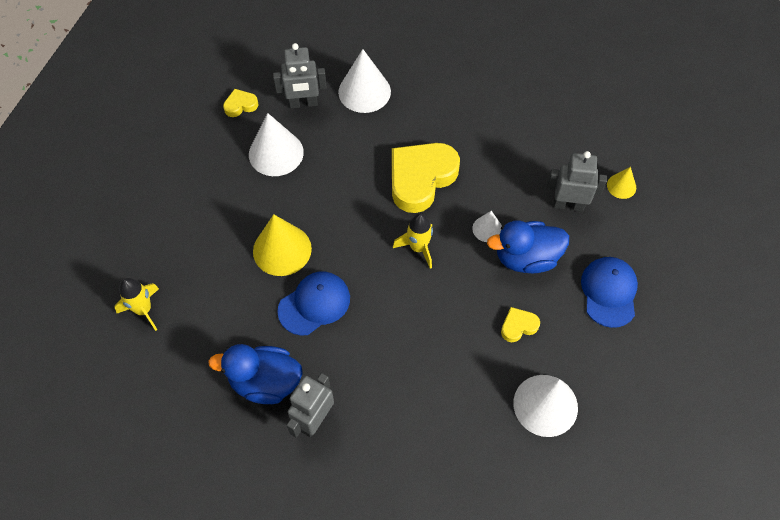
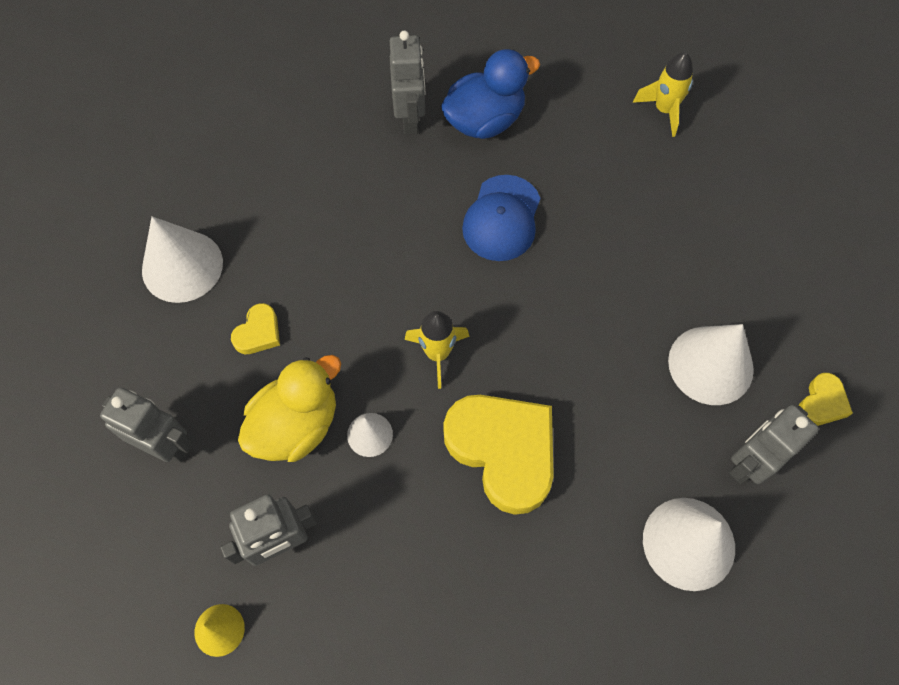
camera: 145 degrees right, 5 degrees up
yellow cone [253,214,312,276] -> none
yellow heart [392,143,460,213] -> yellow heart turned 45 degrees counterclockwise [443,395,554,515]
blue duck [487,220,569,273] -> yellow duck [238,355,341,462]
blue cap [581,257,638,328] -> grey robot [100,387,194,462]

